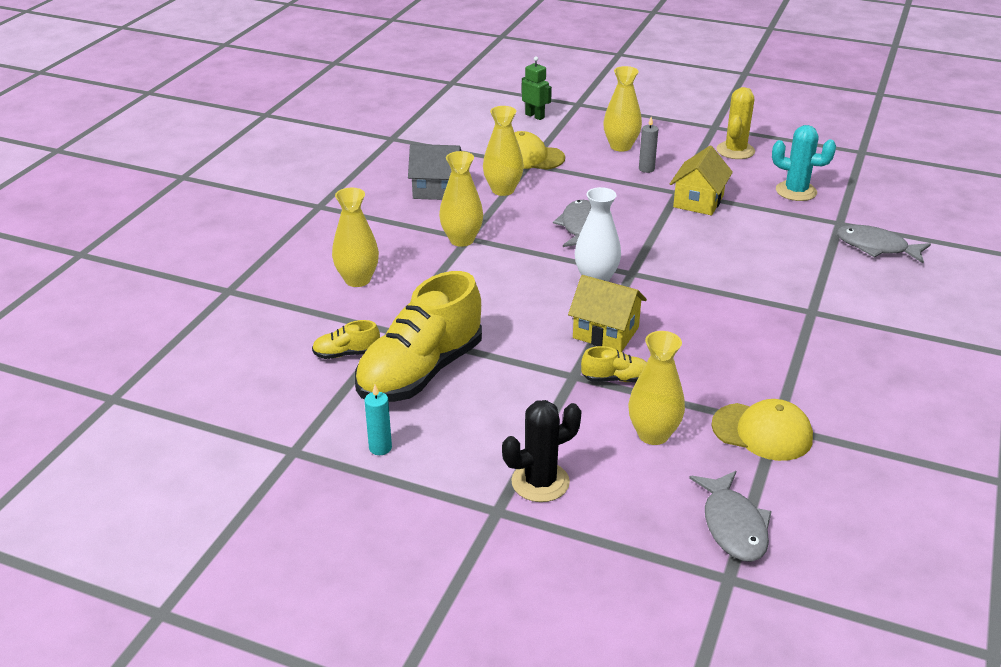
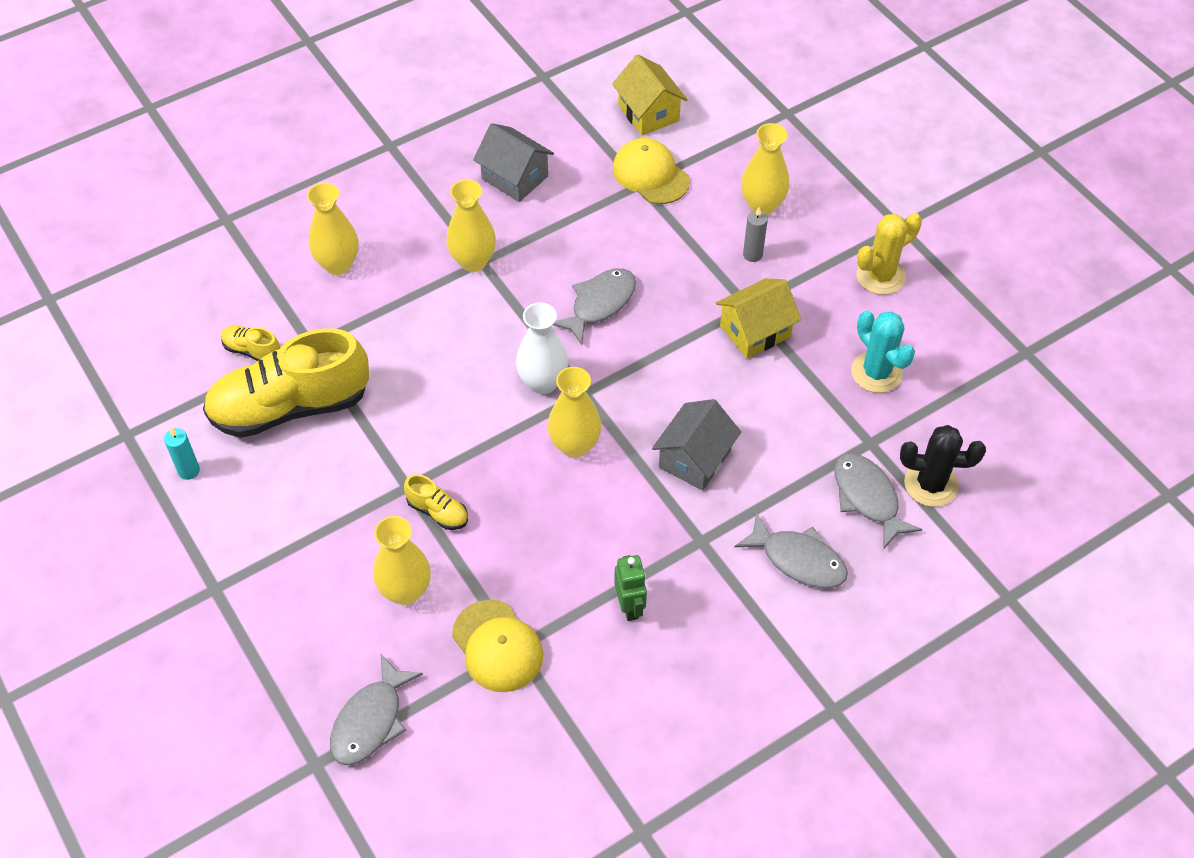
camera: 35 degrees right, 20 degrees up
yellow vase [483,106,524,196] -> yellow vase moved to [548,367,601,458]
black cactus [502,400,581,502] -> black cactus moved to [900,425,986,507]
green robot [522,56,552,120] -> green robot moved to [614,555,647,621]
yellow house [568,275,647,352] -> yellow house moved to [612,55,688,136]
none -> grey house [652,399,741,490]
none -> grey fish [734,512,848,588]

